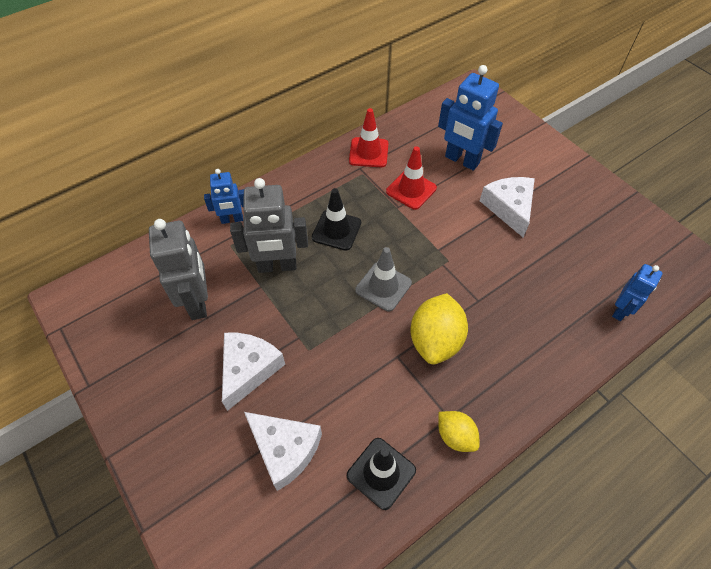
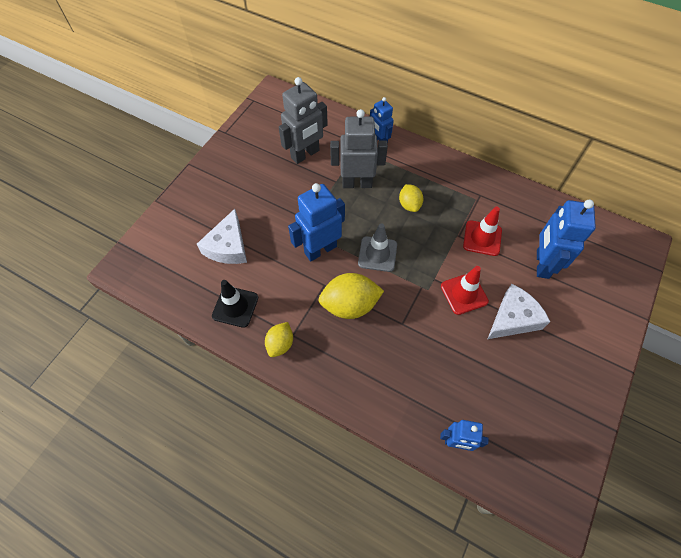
camera: 65 degrees right, 5 degrees up
white cheese [222,333,285,411] -> none
grey robot [230,178,308,273] -> grey robot turned 120 degrees clockwise [330,109,388,188]
black traffic cone [312,188,361,251] -> yellow lemon [399,184,423,212]
red traffic cone [349,108,388,167] -> red traffic cone moved to [441,266,489,315]
none -> blue robot [288,183,345,261]

